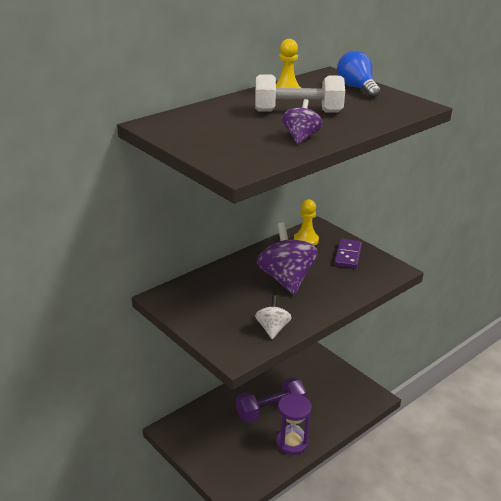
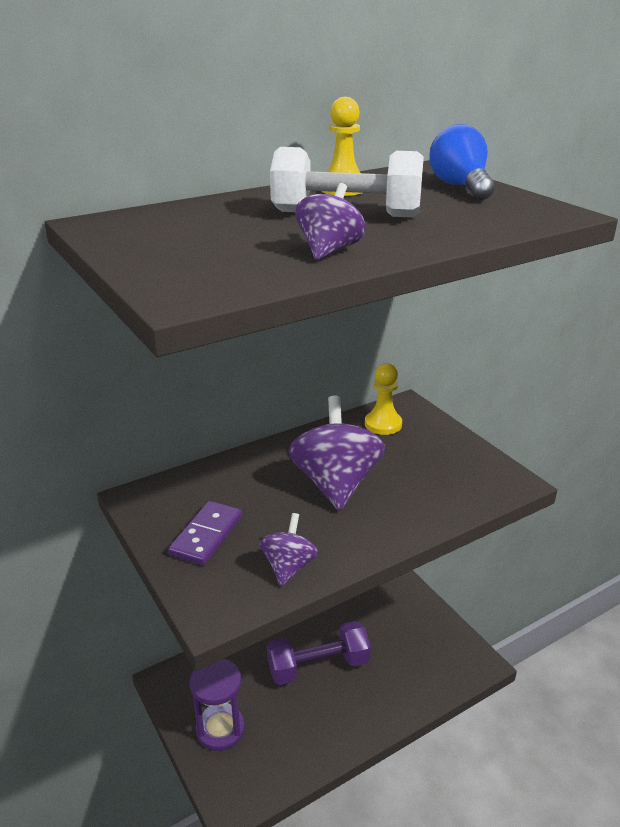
camera: 10 degrees right, 0 degrees up
white spinning top [255,295,292,339] -> purple spinning top [260,513,318,586]
purple hourglass [276,394,312,455] -> purple hourglass moved to [190,659,245,751]
purple domino [334,239,362,268] -> purple domino moved to [168,501,242,565]

